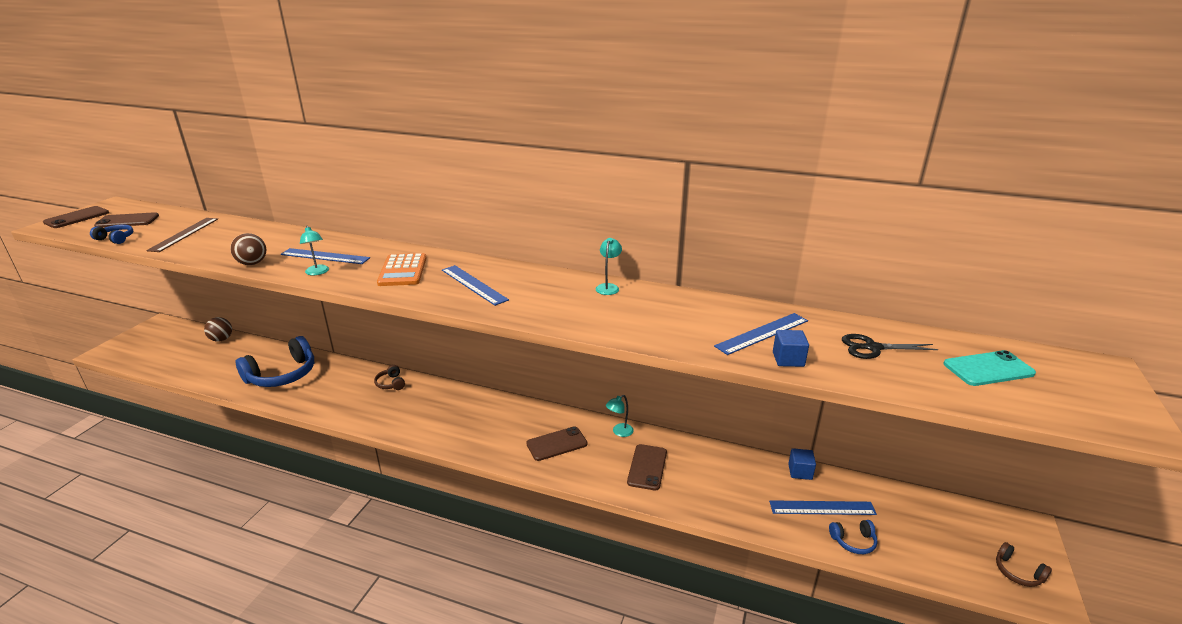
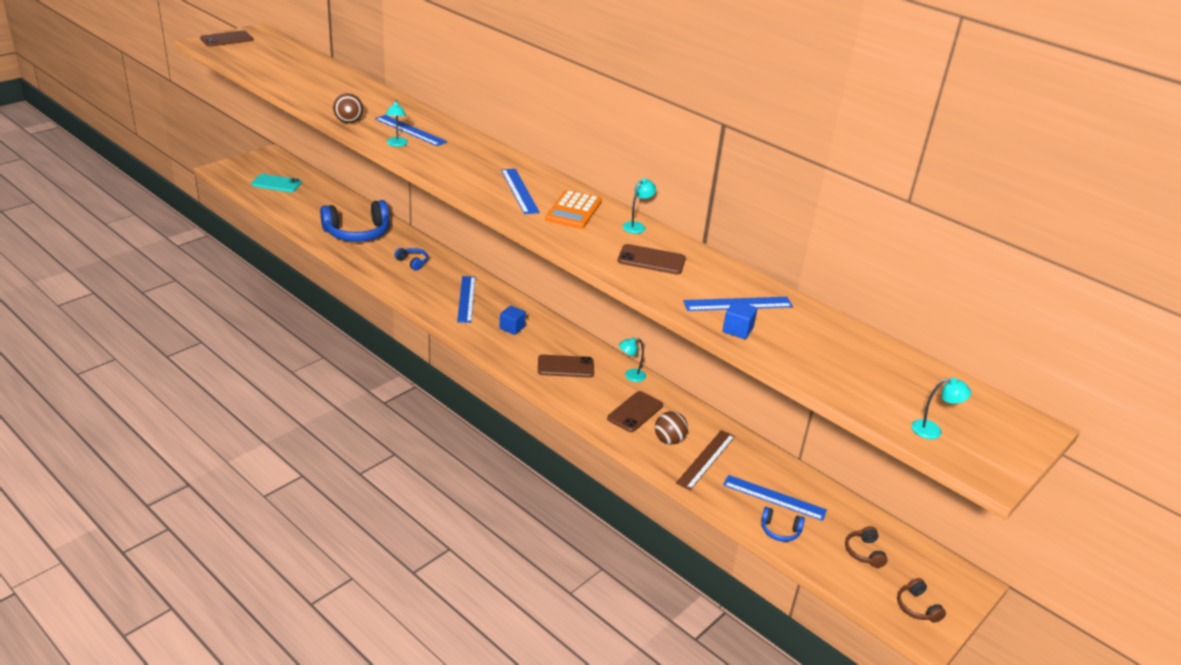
camera: 20 degrees right, 5 degrees up
blue headphones [90,225,133,244] -> blue headphones moved to [395,248,428,270]
brown phone [94,212,159,228] -> brown phone moved to [618,244,686,274]
brown ruler [146,218,218,252] -> brown ruler moved to [676,430,735,490]
brown ball [204,317,232,342] -> brown ball moved to [655,411,688,444]
brown headphones [374,365,405,390] -> brown headphones moved to [845,526,888,568]
orange calculator [377,253,427,286] -> orange calculator moved to [545,190,602,229]
blue cube [788,448,816,480] -> blue cube moved to [499,306,526,335]
black scissors [842,334,939,359] -> none
turquoise phone [943,350,1036,386] -> turquoise phone moved to [251,174,302,192]
none -> blue ruler [457,276,475,323]
none -> turquoise lamp [911,378,971,439]

